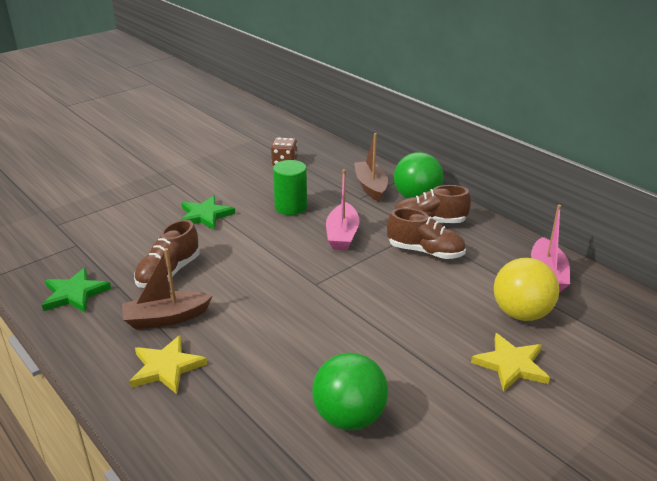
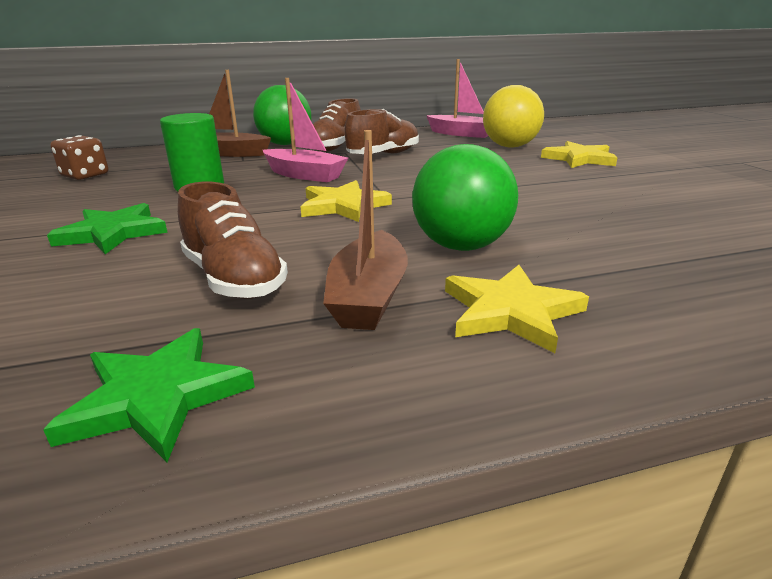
camera: 65 degrees left, 5 degrees down
green ball [312,353,388,430] -> green ball moved to [412,144,518,251]
none -> yellow star [300,180,392,222]

